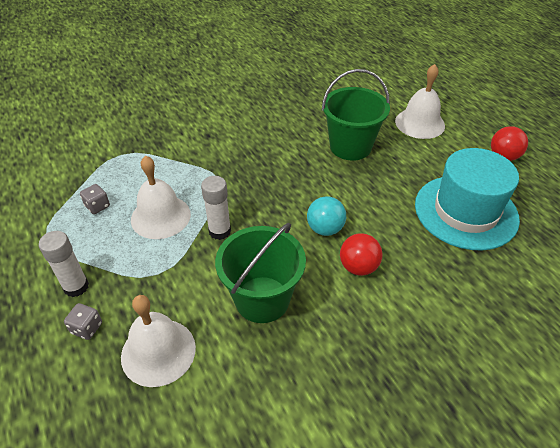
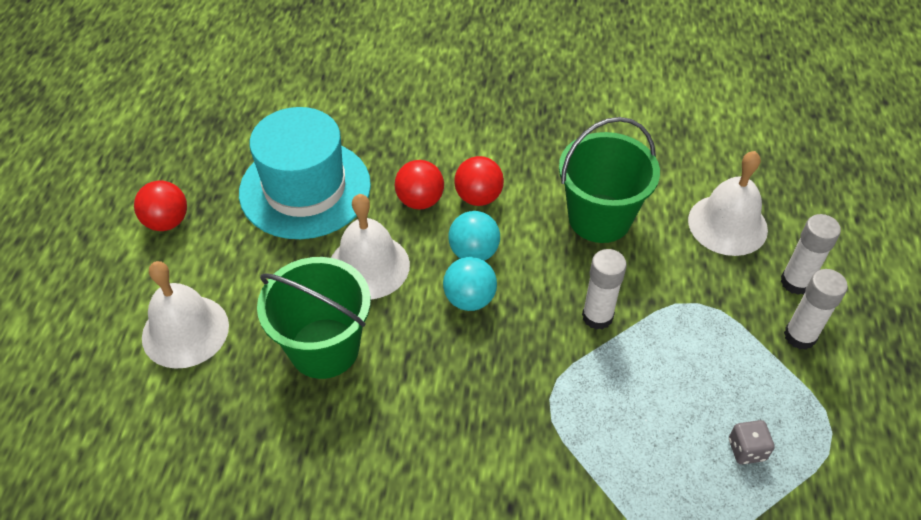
camera: 145 degrees left, 5 degrees up
grey dice [64,303,102,340] -> white glue stick [780,214,841,295]
white bell [131,156,191,239] -> white bell moved to [331,194,410,299]
none -> red ball [395,160,444,210]
none -> turquoise ball [443,257,497,311]

